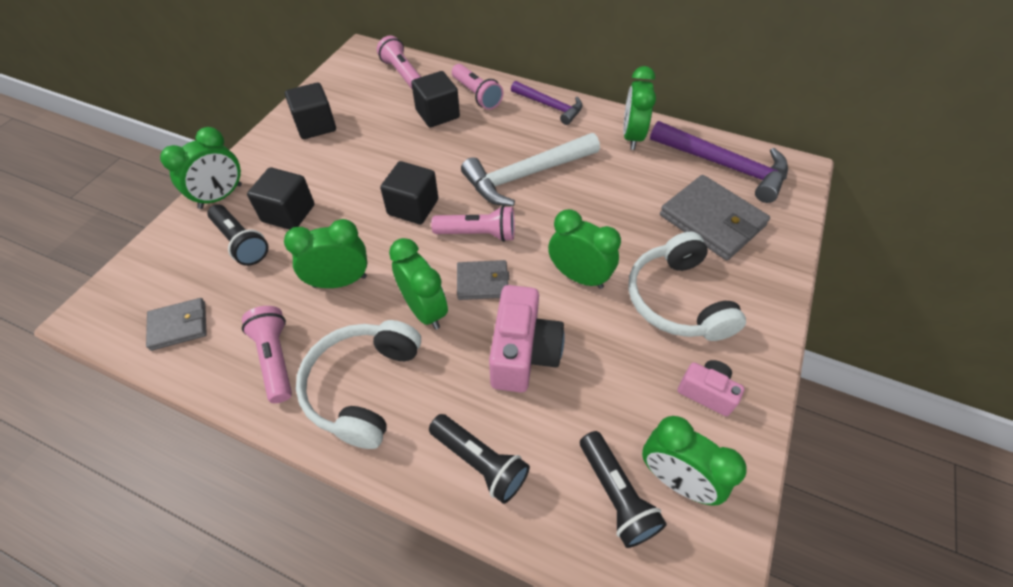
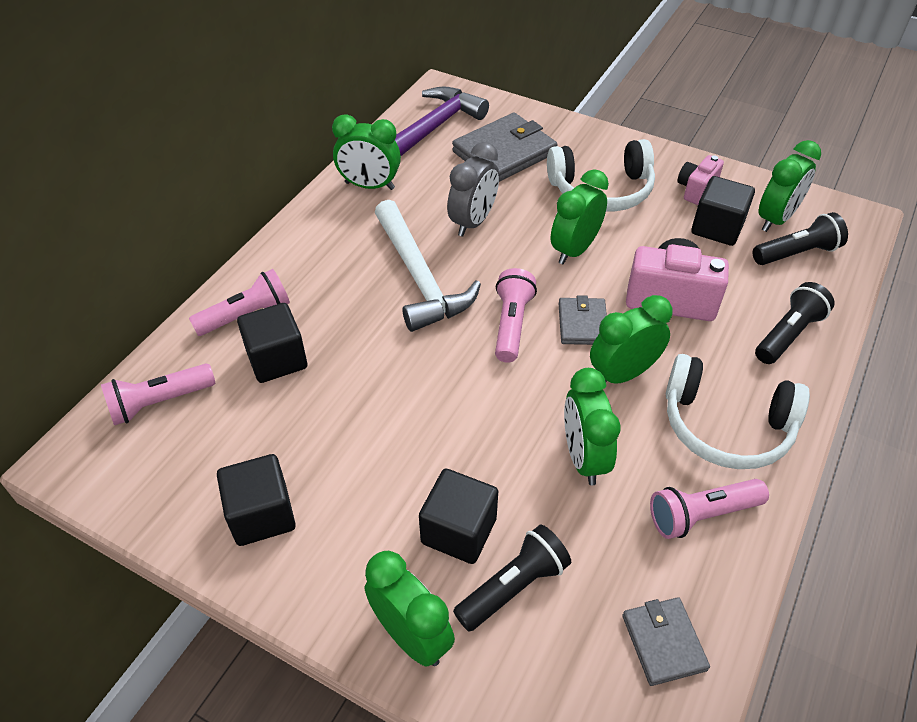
camera: 85 degrees left, 5 degrees down
black cube [380,161,438,225] -> black cube moved to [691,176,755,246]
purple hammer [511,81,583,125] -> none
none -> grey clock [447,142,499,237]

